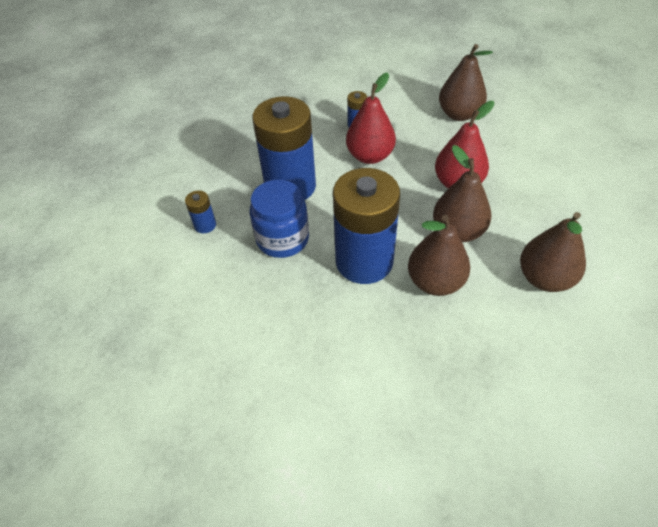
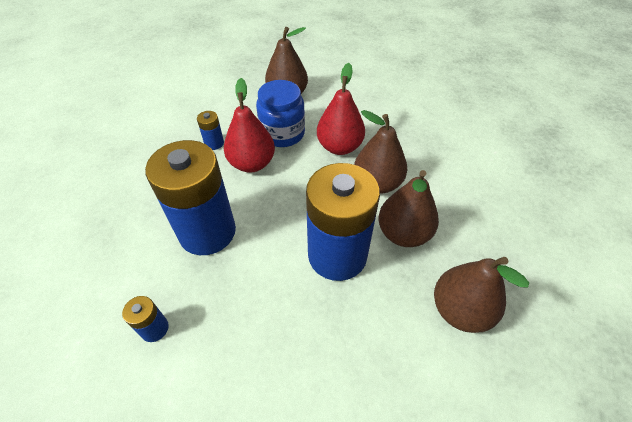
camera: 45 degrees left, 0 degrees up
blue jar [250,180,309,258] -> blue jar moved to [256,80,305,147]
brown pear [520,212,586,292] -> brown pear moved to [434,257,529,333]

